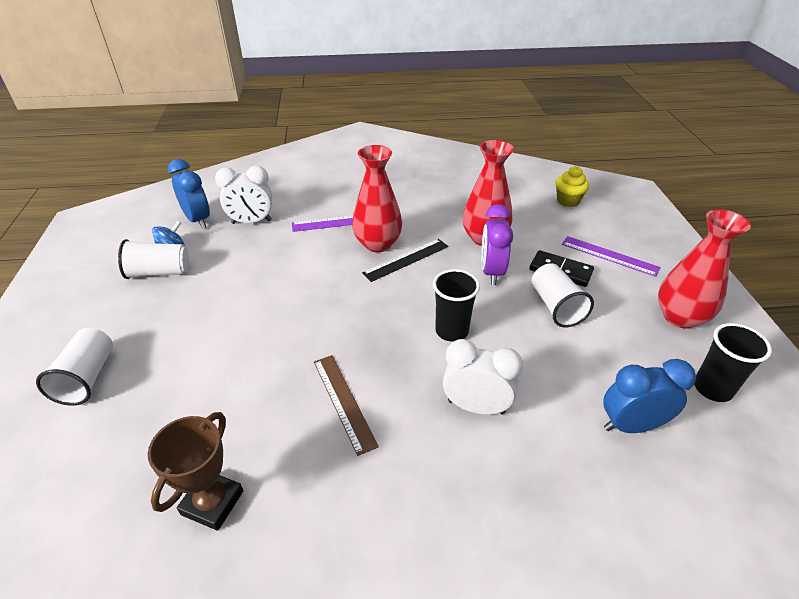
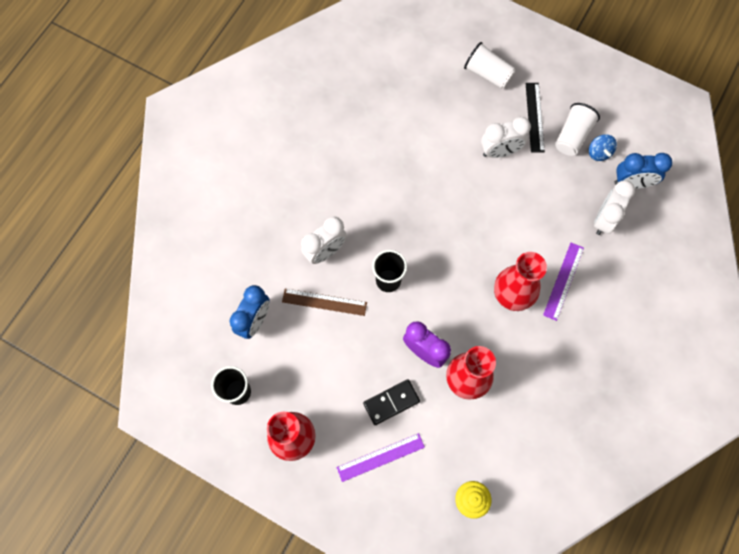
camera: 125 degrees right, 30 degrees up
brown trophy [148,412,243,531] -> none
brown ruler [314,355,379,456] -> brown ruler moved to [282,289,367,316]
black ruler [362,239,448,282] -> black ruler moved to [526,83,545,153]
white cup [532,263,594,327] -> none
none -> white clock [481,117,531,158]

